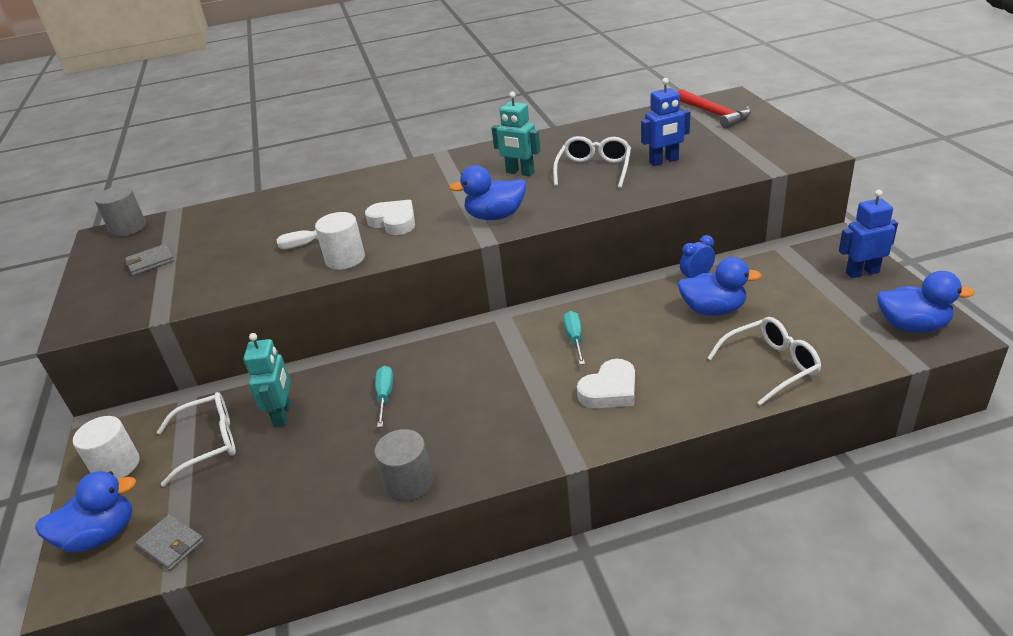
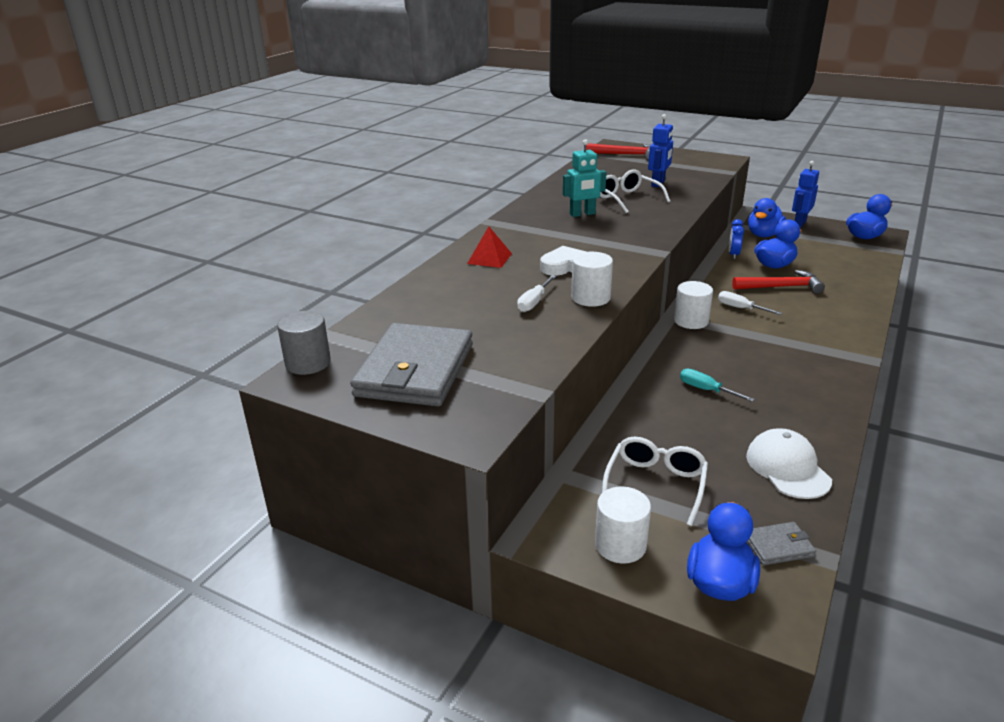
camera: 50 degrees left, 5 degrees down
grey wallet [125,244,175,276] -> grey wallet [350,323,473,407], size x2.38
turquoise robot [243,333,291,427] -> none
grey cylinder [374,429,433,502] -> none
blue duck [449,165,526,220] -> blue duck moved to [748,198,786,237]
turquoise screwdriver [564,311,585,365] -> white screwdriver [718,291,783,315]
white heart [577,359,635,408] -> none
white glasses [708,317,821,406] -> none
none -> red pyramid [467,227,512,268]
none -> white cylinder [674,281,713,329]
none -> red hammer [732,270,825,294]
none -> white cap [746,428,832,499]

